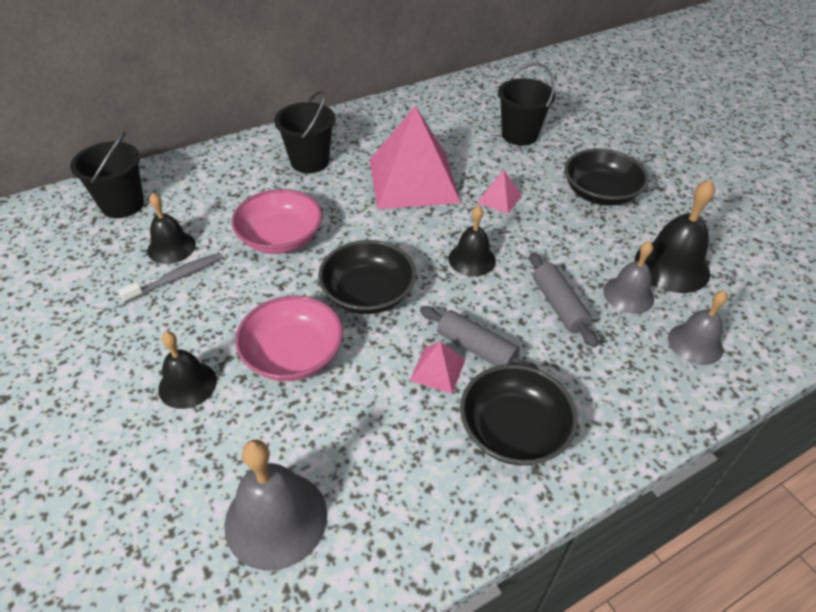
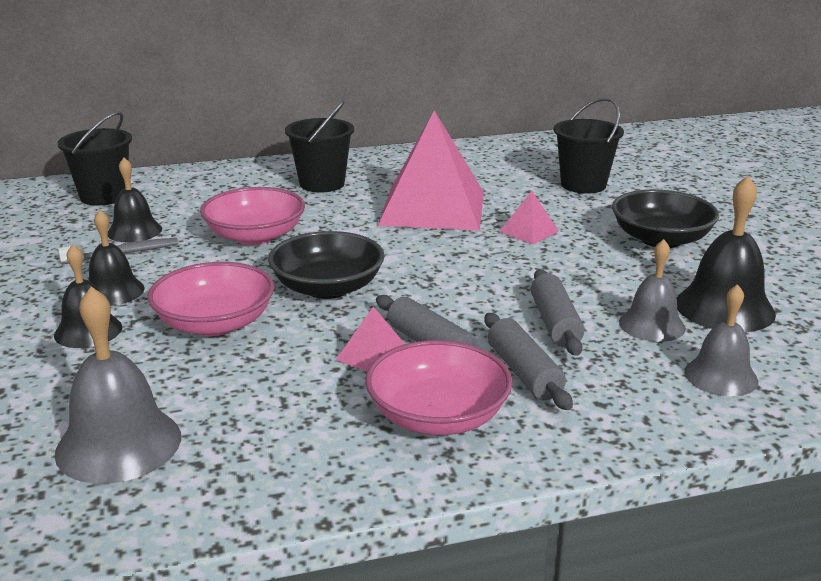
camera: 15 degrees right, 20 degrees down
black bell [448,205,496,276] -> black bell moved to [89,210,145,306]
black bowl [460,364,578,465] -> pink bowl [365,340,513,435]
none -> grey rolling pin [484,313,573,410]

